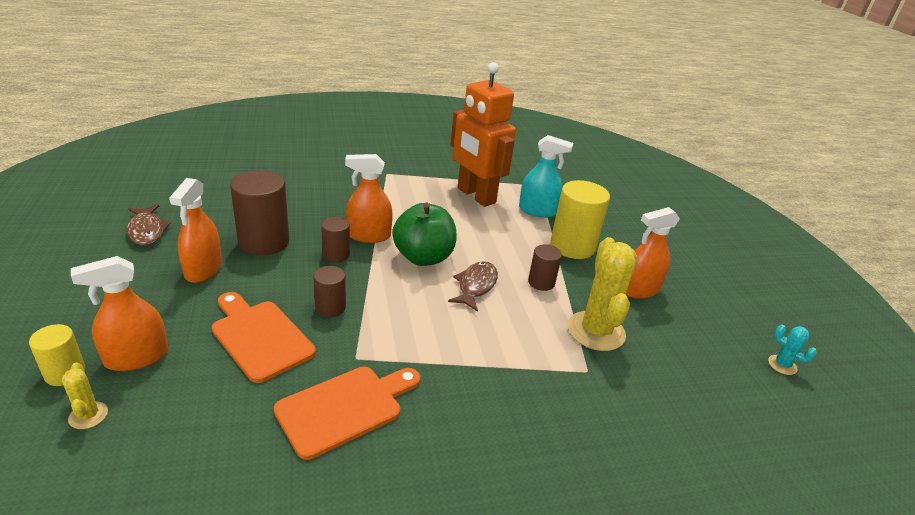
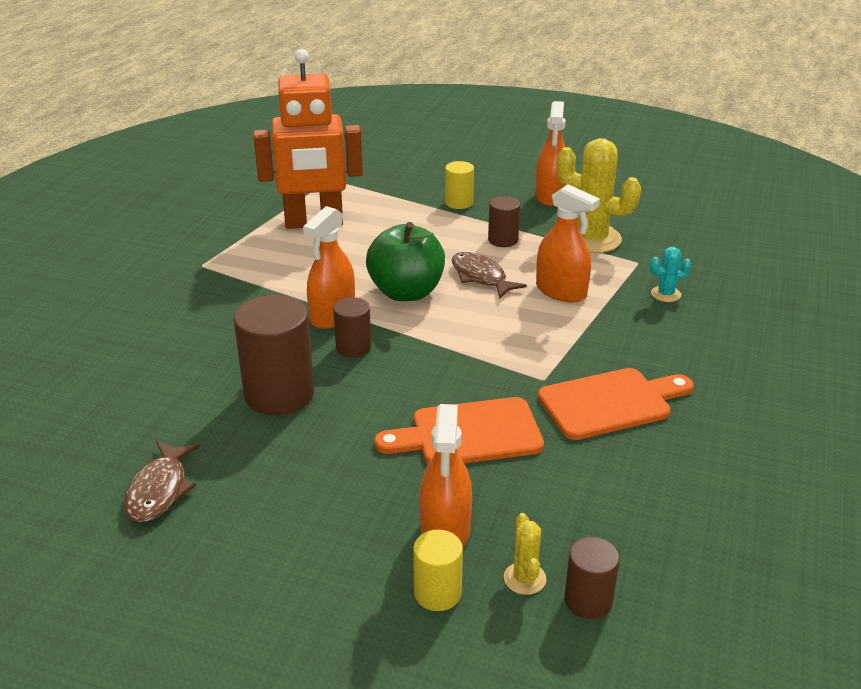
camera: 55 degrees left, 0 degrees up
yellow cactus [62,363,108,429] -> yellow cactus turned 75 degrees clockwise [504,513,547,595]
brown fish [126,204,171,245] -> brown fish turned 90 degrees clockwise [124,441,200,523]
orange spray bottle [169,178,222,283] -> orange spray bottle moved to [536,184,600,302]
orange cutting board [274,367,420,460] -> orange cutting board turned 75 degrees clockwise [538,368,694,440]
brown cylinder [313,266,346,317] -> brown cylinder moved to [564,537,620,619]
turquoise spray bottle [519,135,573,218] -> none
yellow cylinder [550,180,610,259] -> yellow cylinder [445,161,474,209], size x0.54
turquoise cactus [768,325,817,375] -> turquoise cactus moved to [650,247,691,302]

